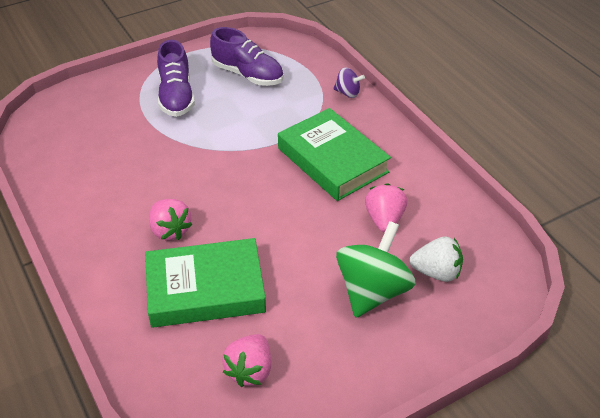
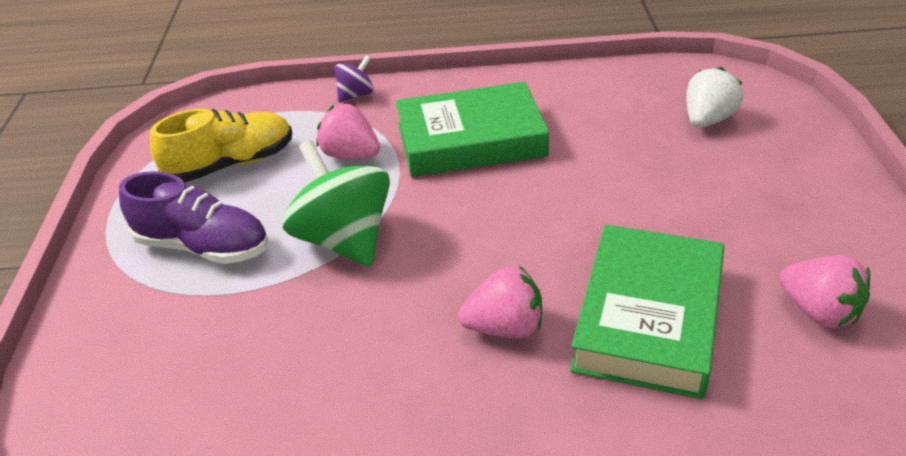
camera: 60 degrees left, 5 degrees down
purple shoe [210,27,283,86] -> yellow shoe [150,109,292,182]
green spinning top [336,221,416,318] -> green spinning top moved to [283,140,390,267]
pink strawberry [365,183,407,233] -> pink strawberry moved to [316,104,380,159]

